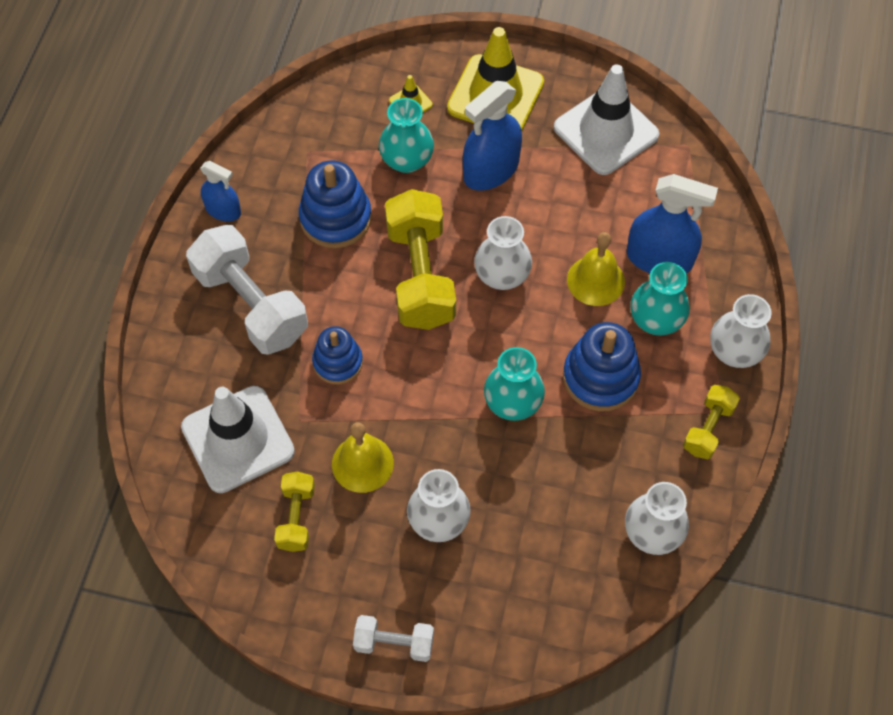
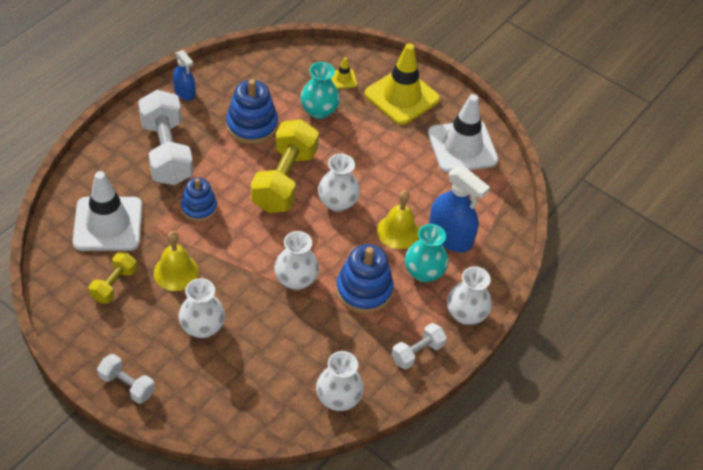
camera: 20 degrees right, 10 degrees down
blue spray bottle [463,81,522,191] -> none
turquoise vase [484,347,545,421] -> white vase [274,231,319,290]
yellow dumbbell [683,385,740,459] -> white dumbbell [391,323,447,370]

